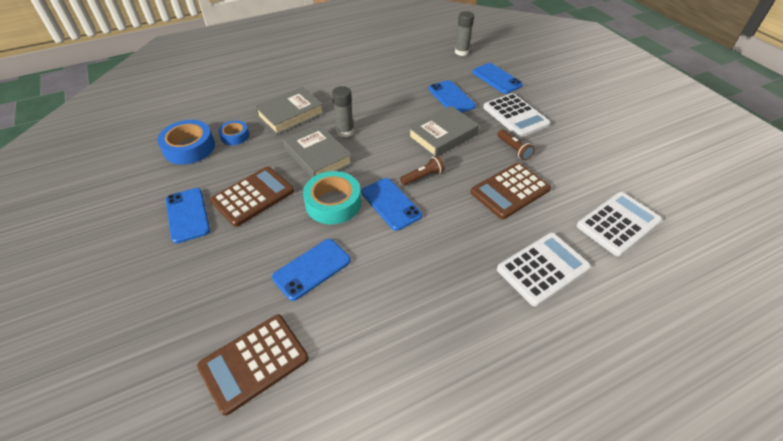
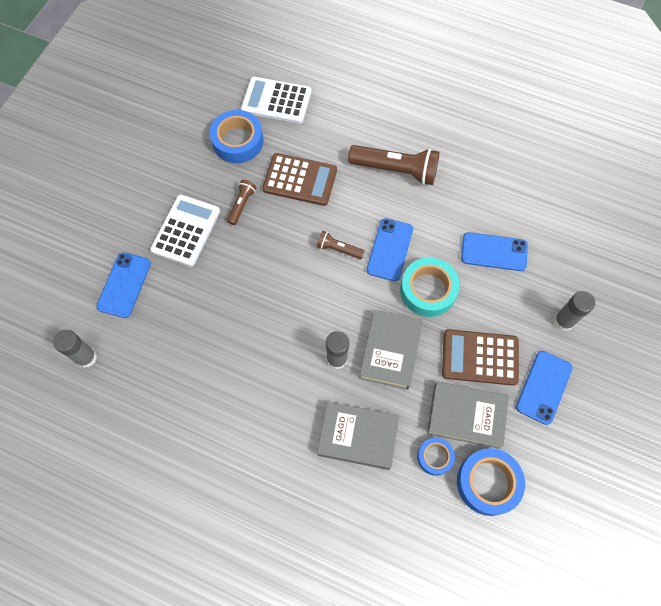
camera: 130 degrees left, 20 degrees up
brown calculator [197,315,309,416] -> none
grey book [408,106,479,157] -> grey book moved to [427,381,509,449]
blue phone [428,80,476,113] -> none
white calculator [497,233,591,306] -> none
none -> blue tape [210,110,263,163]
none -> brown flashlight [348,145,440,185]
none -> grey glue stick [554,291,595,331]

